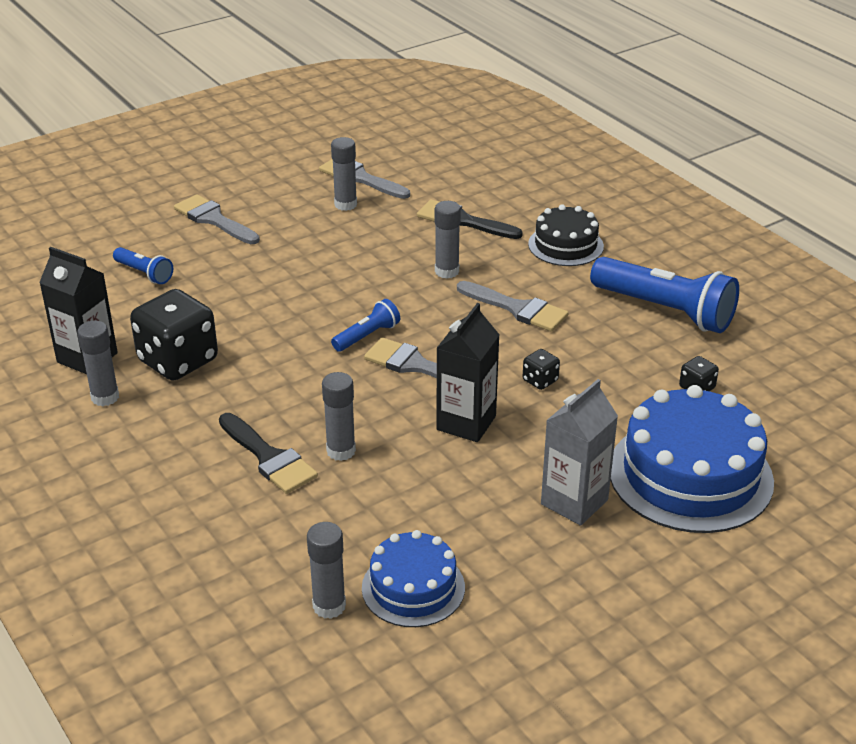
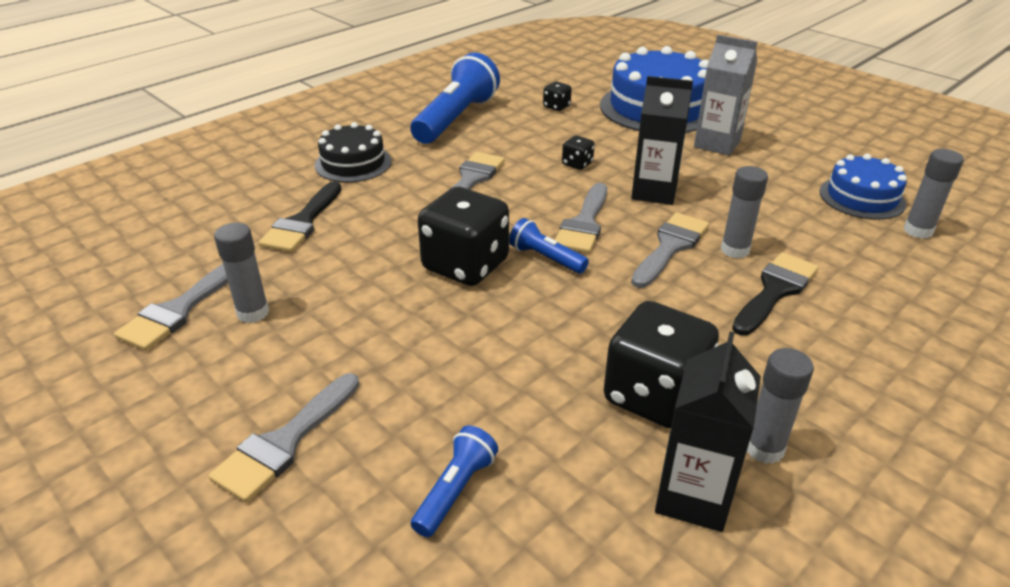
camera: 100 degrees left, 0 degrees up
grey glue stick [435,201,461,279] -> none
none -> black dice [418,187,509,286]
none -> grey brush [631,212,709,288]

